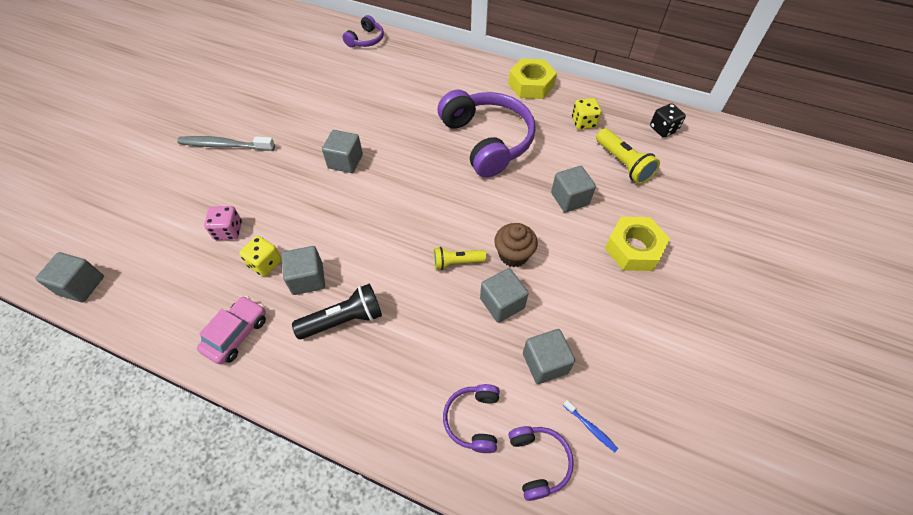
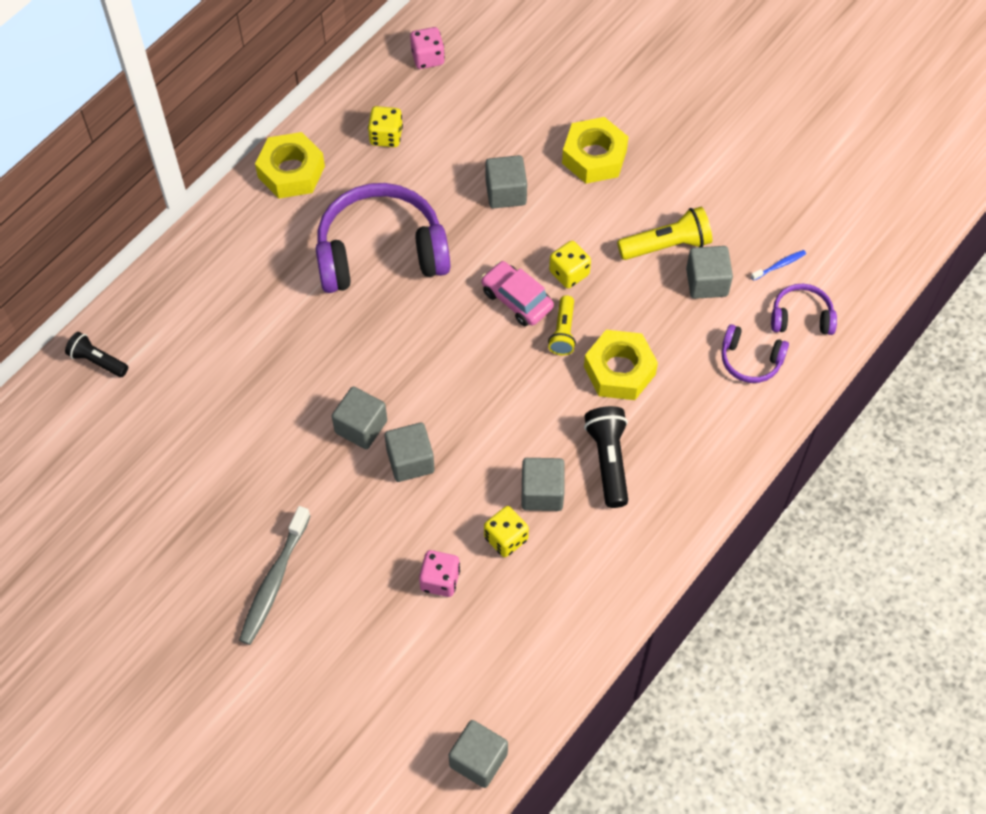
camera: 75 degrees left, 5 degrees up
pink car [197,296,266,365] -> pink car moved to [481,261,554,326]
purple headphones [343,15,384,47] -> black flashlight [65,332,128,377]
grey cube [480,268,529,323] -> grey cube moved to [385,423,435,482]
brown cupcake [494,223,538,267] -> yellow dice [549,241,591,288]
yellow flashlight [596,128,660,184] -> yellow flashlight moved to [617,207,712,260]
black dice [650,103,686,137] -> pink dice [410,27,445,69]
none -> yellow nut [584,330,658,400]

